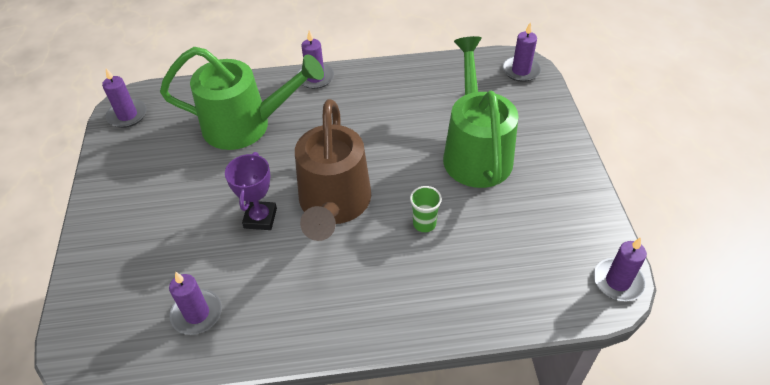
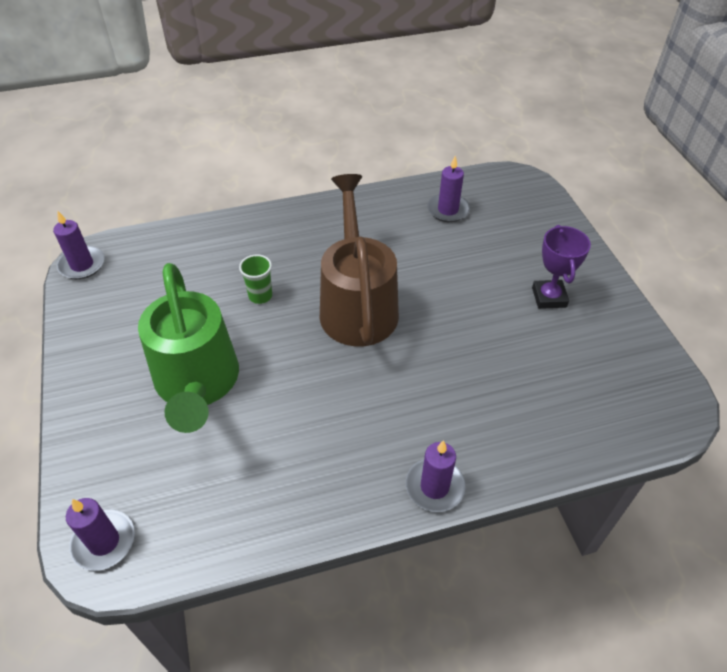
camera: 170 degrees right, 0 degrees up
purple candle [102,68,147,128] -> none
green watering can [160,47,324,150] -> none
purple trophy [225,152,277,230] -> purple trophy moved to [532,225,591,309]

